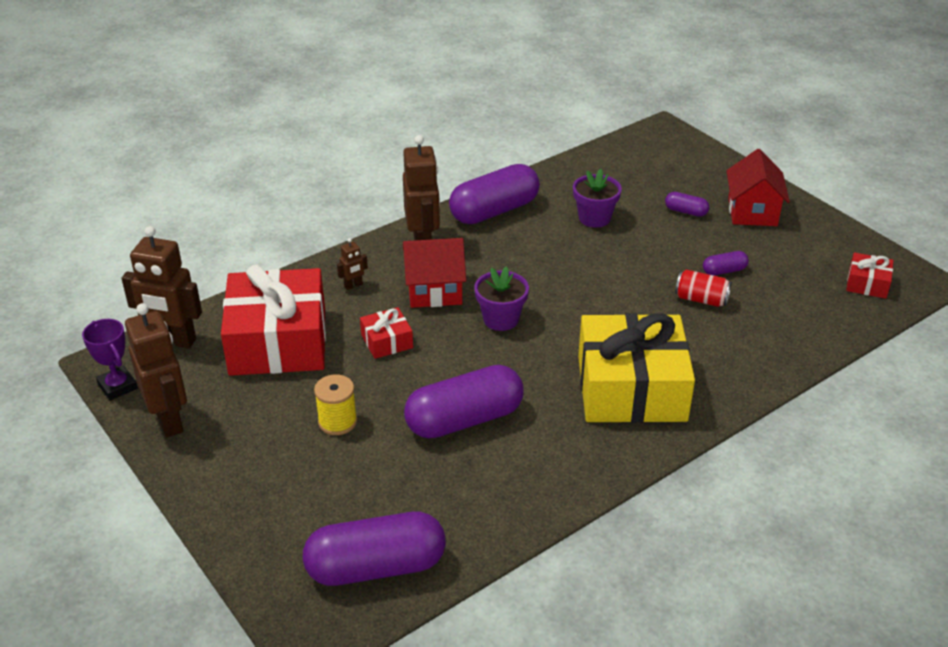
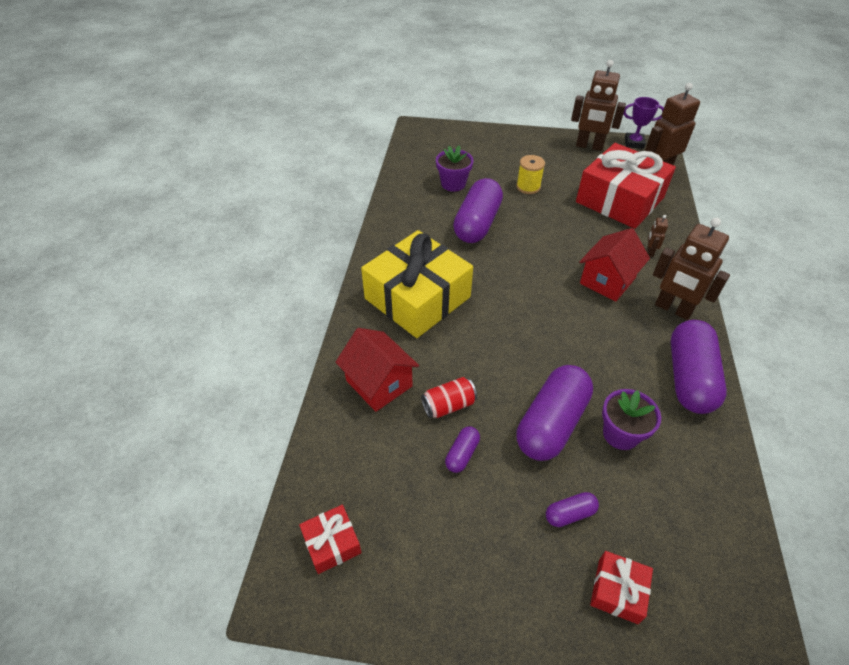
camera: 135 degrees right, 10 degrees up
purple capsule [303,512,446,586] -> purple capsule moved to [517,365,593,461]
red gift [360,307,413,359] -> red gift moved to [590,551,653,624]
purple flower pot [474,266,529,331] -> purple flower pot moved to [436,146,474,192]
red house [726,149,790,226] -> red house moved to [335,328,419,412]

